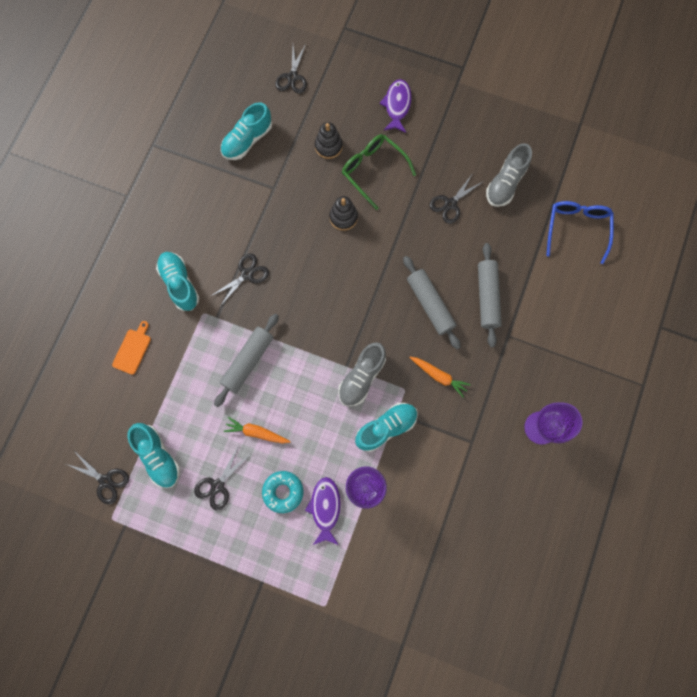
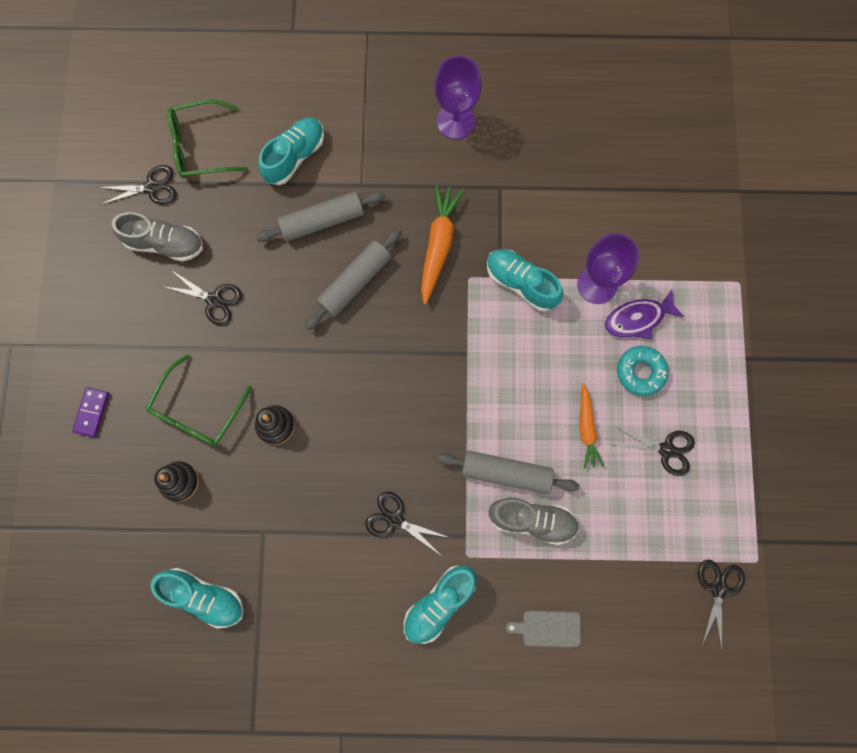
camera: 110 degrees left, 0 degrees up
orange cutting board [112,321,151,375] -> grey cutting board [506,611,581,647]
turquoise shoe [127,423,180,488] -> turquoise shoe moved to [258,117,324,185]
black scissors [275,44,307,94] -> black scissors moved to [98,165,177,205]
grey shoe [338,342,386,406] -> grey shoe moved to [489,497,579,545]
purple fish [380,79,411,133] -> purple domino [72,387,109,437]
orange carrot [409,357,471,398] -> orange carrot [421,184,464,305], size x1.54
blue glasses [546,201,614,264] -> green glasses [167,99,248,179]

